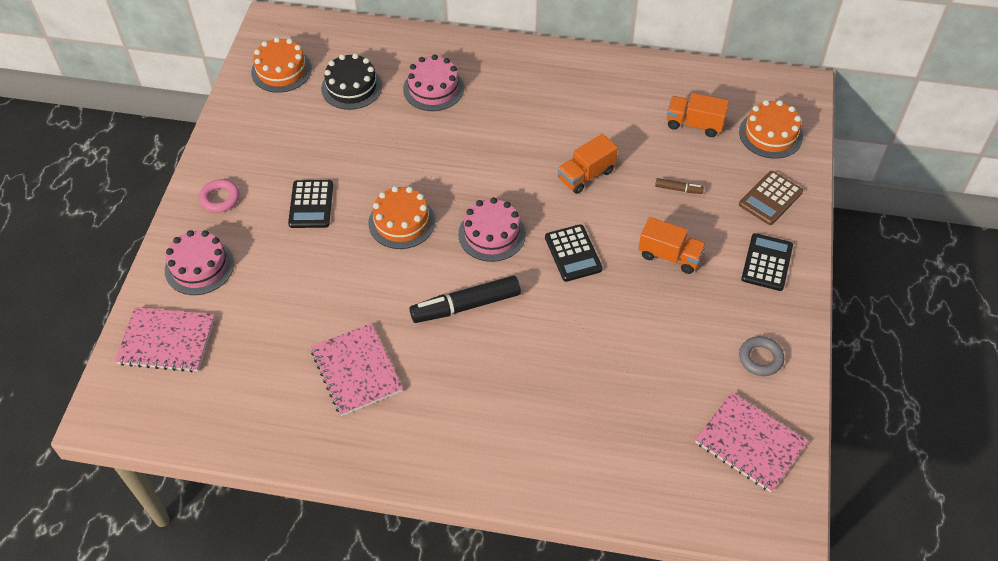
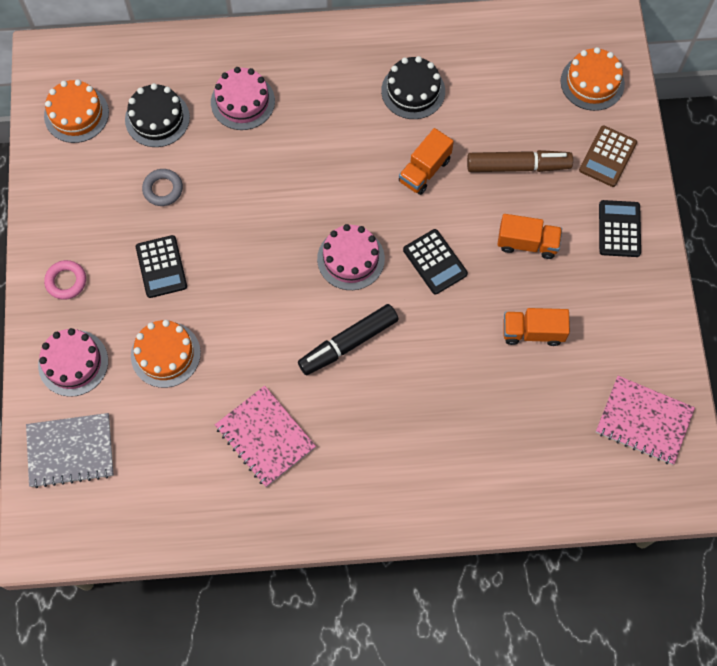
camera: 15 degrees left, 15 degrees up
pink notebook [115,307,215,372] -> grey notebook [26,413,114,488]
orange cake [368,186,435,249] -> orange cake moved to [131,320,201,388]
brown marker [655,178,704,194] -> brown marker [467,150,573,172], size x2.17
orange truck [667,93,729,137] -> orange truck moved to [503,308,570,346]
grey ring [739,336,784,376] -> grey ring moved to [142,169,183,206]
none -> black cake [381,56,445,119]

